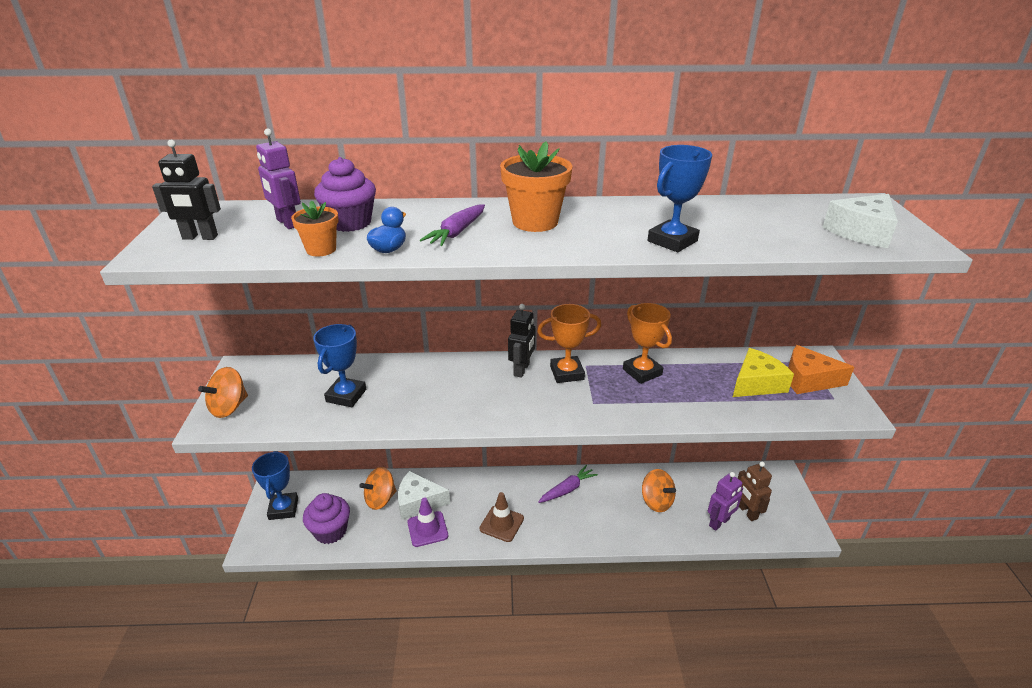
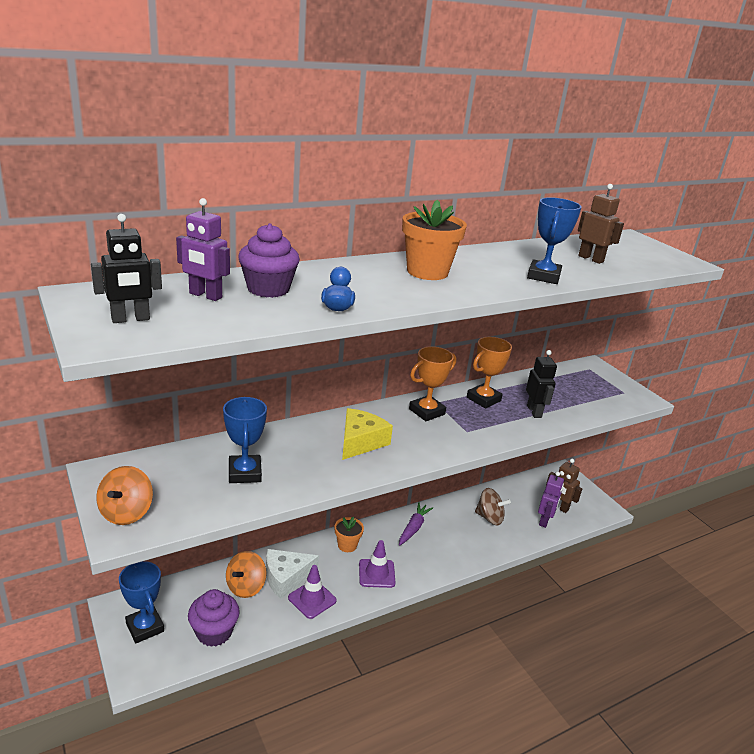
camera: 30 degrees left, 5 degrees down
orange flower pot [291,201,339,256] -> orange flower pot moved to [335,517,364,552]
purple carrot [420,204,485,246] -> none
brown traffic cone [479,492,524,542] -> purple traffic cone [359,540,396,588]
black robot [508,304,536,378] -> black robot moved to [526,350,557,418]
orange trophy [623,303,672,384] -> orange trophy turned 75 degrees counterclockwise [467,337,512,409]
orange spinning top [642,469,676,512] -> brown spinning top [475,488,511,525]
yellow cheese [733,348,794,397] -> yellow cheese moved to [342,408,393,460]
orange cheese [788,345,854,394] -> none
white cheese [823,194,898,248] -> none
none -> brown robot [578,184,624,264]

